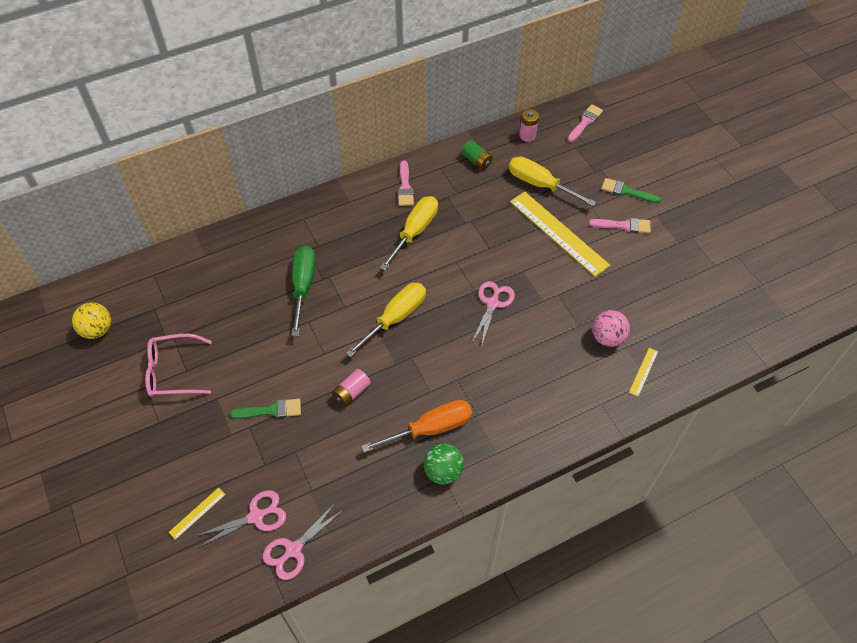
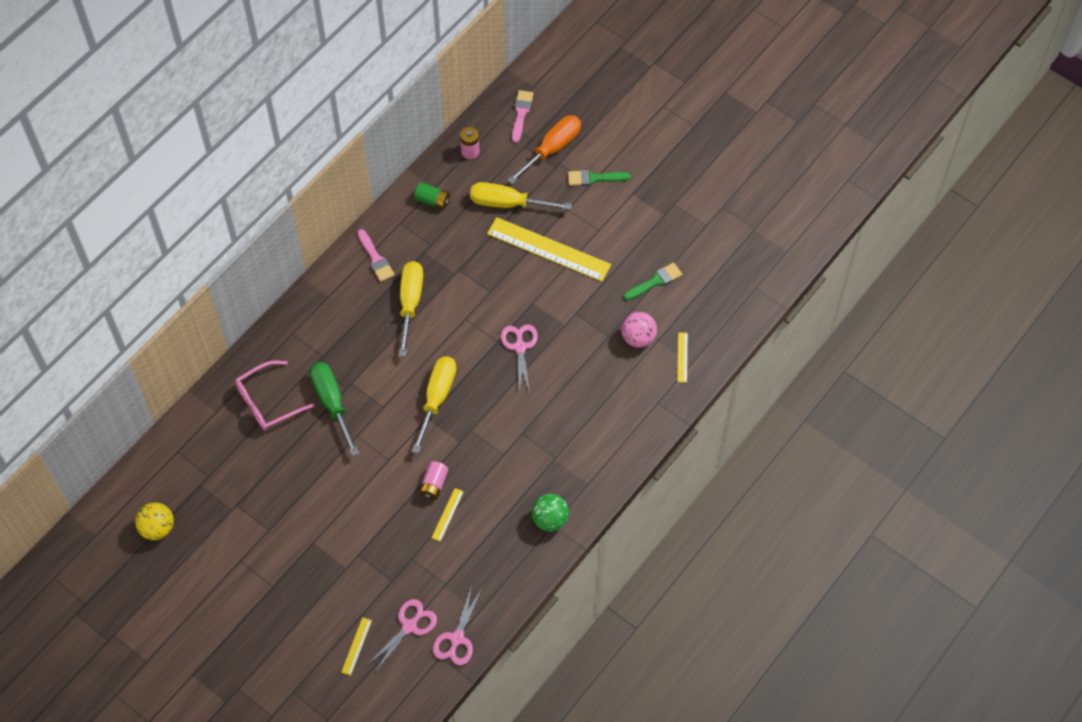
camera: 25 degrees left, 5 degrees up
pink glasses [145,334,212,397] -> pink glasses moved to [235,361,315,430]
green brush [230,399,301,419] -> green brush moved to [624,263,682,301]
orange screwdriver [361,400,472,453] -> orange screwdriver moved to [507,115,581,184]
pink brush [589,218,651,233] -> none
none -> yellow ruler [432,488,464,542]

